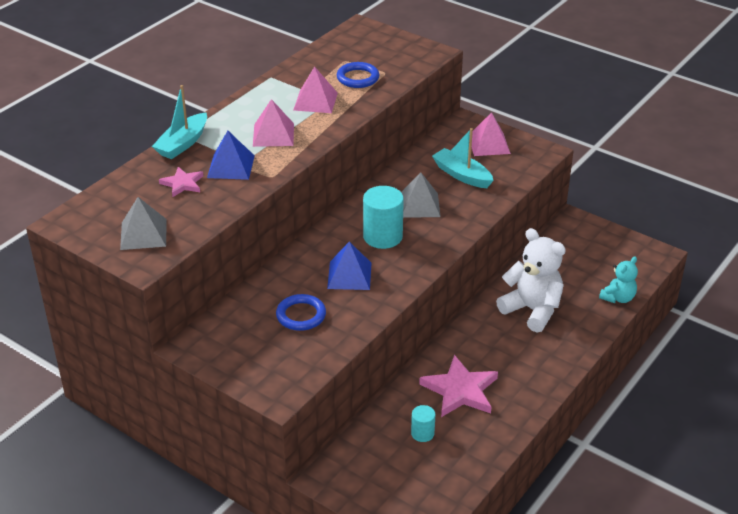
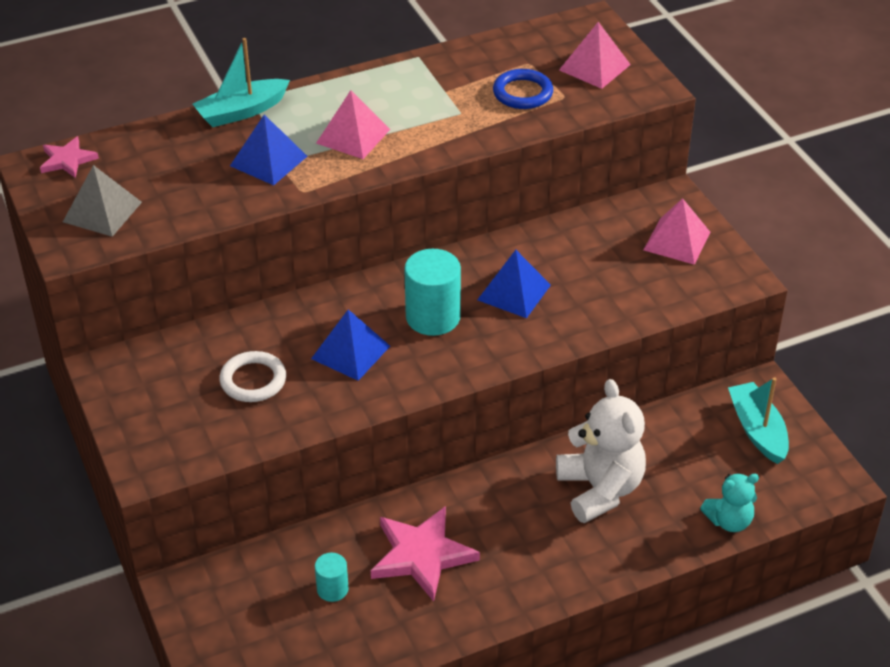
camera: 30 degrees right, 5 degrees up
pink star [159,167,203,197] -> pink star moved to [40,136,99,178]
blue ring [276,294,326,331] -> white ring [219,351,286,402]
pink pyramid [293,66,338,113] -> pink pyramid moved to [559,22,631,89]
grey pyramid [401,172,441,218] -> blue pyramid [477,250,551,318]
turquoise boat [432,128,494,188] -> turquoise boat moved to [728,377,789,464]

